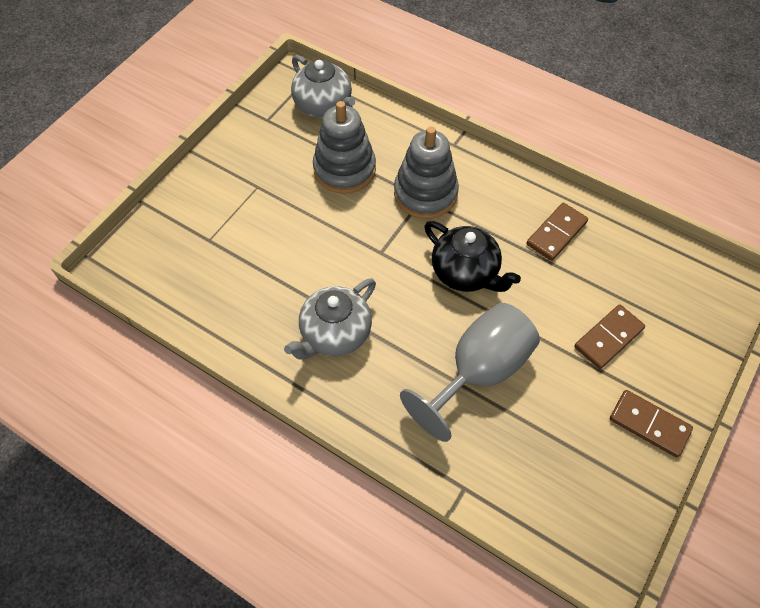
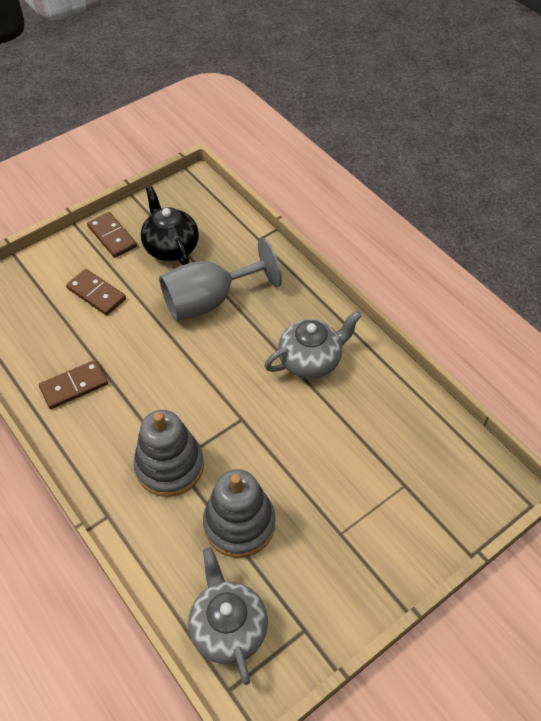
camera: 160 degrees left, 5 degrees down
black teapot [424,221,521,292] -> black teapot moved to [141,186,199,265]
brown domino [574,304,645,369] -> brown domino turned 60 degrees clockwise [66,269,126,315]

